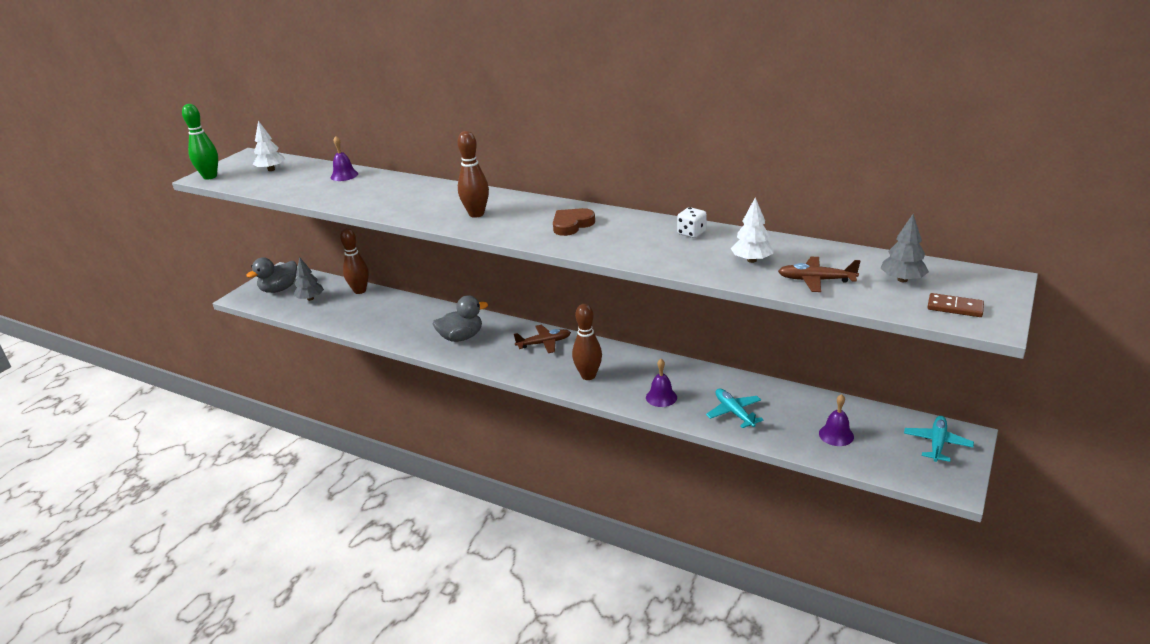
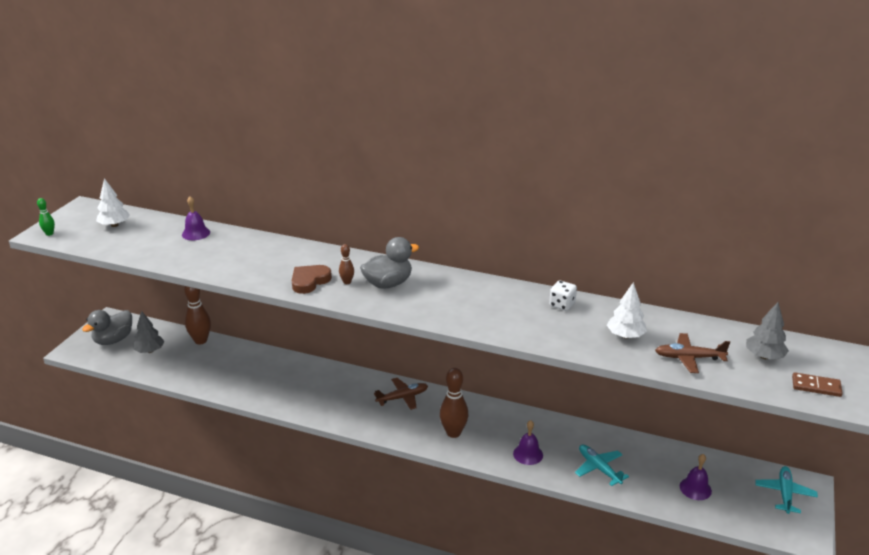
camera: 10 degrees left, 0 degrees up
green bowling pin [182,104,218,180] -> green bowling pin [37,198,55,236], size x0.51
grey duck [433,295,488,342] -> grey duck moved to [360,237,419,289]
brown bowling pin [458,131,489,218] -> brown bowling pin [339,244,354,284], size x0.51
brown heart [553,208,595,236] -> brown heart moved to [292,265,332,294]

